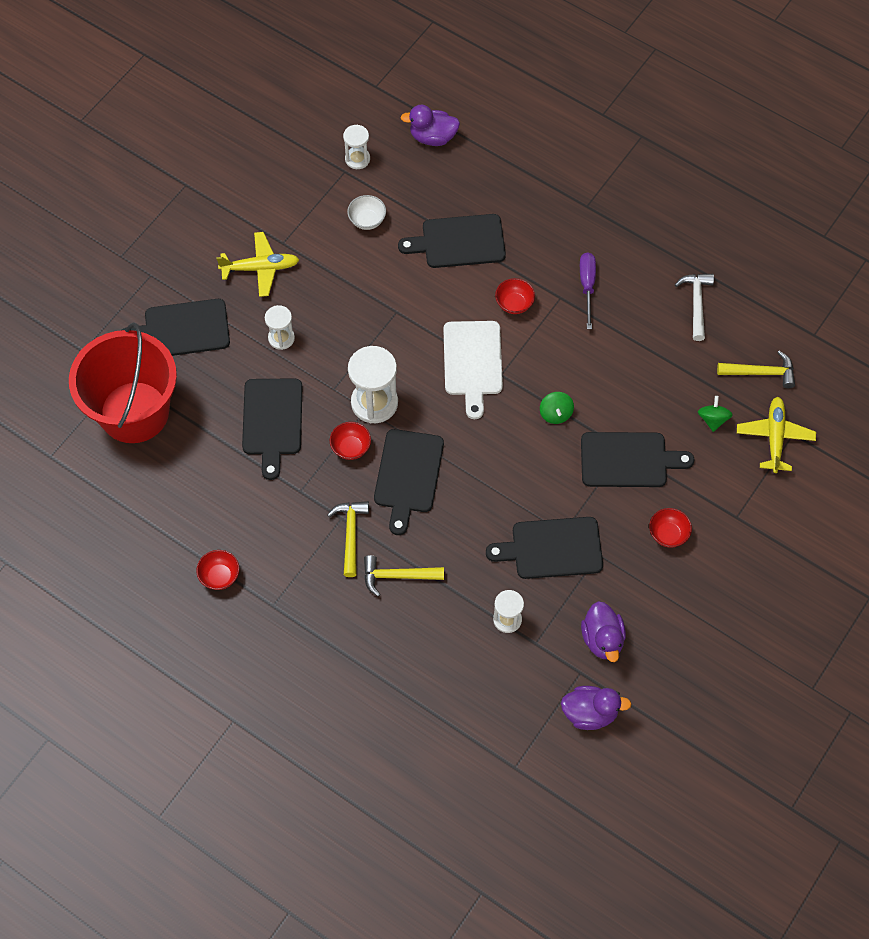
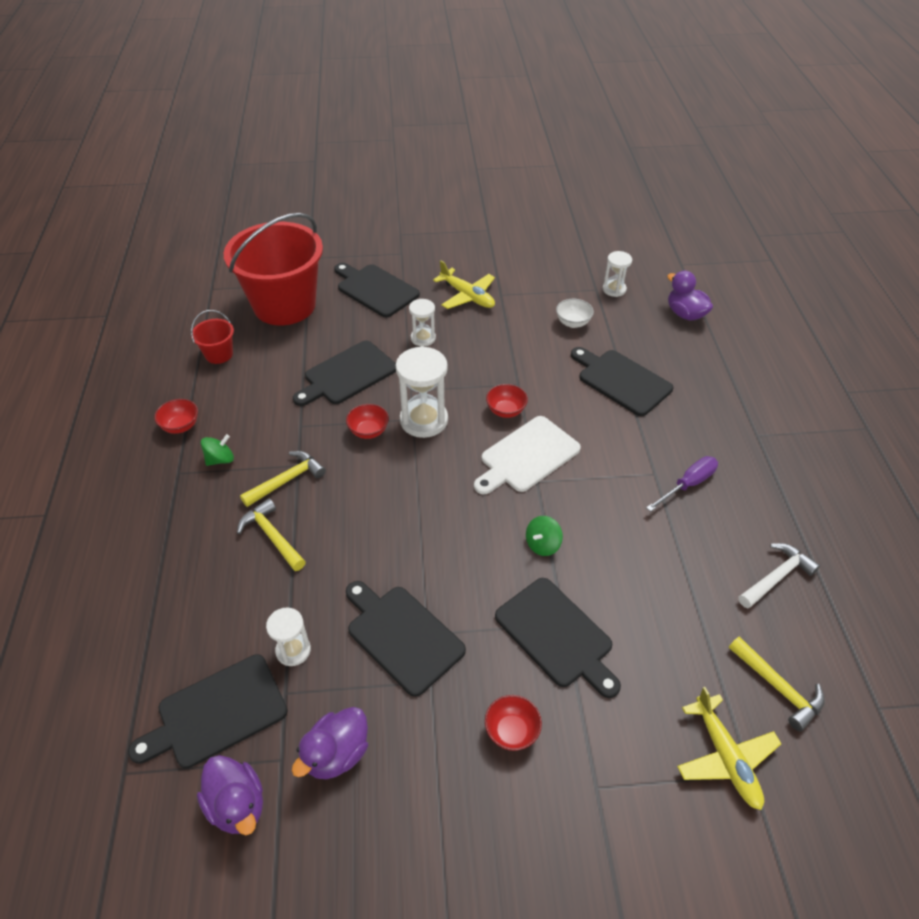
camera: 50 degrees right, 15 degrees down
black cutting board [374,429,444,535] -> black cutting board moved to [128,654,288,769]
red bowl [495,278,535,314] -> red bowl moved to [486,384,528,418]
green spinning top [698,396,733,432] -> green spinning top moved to [200,434,234,466]
yellow plane [737,397,816,473] -> yellow plane turned 105 degrees clockwise [677,687,781,810]
none -> red bucket [191,310,234,364]

